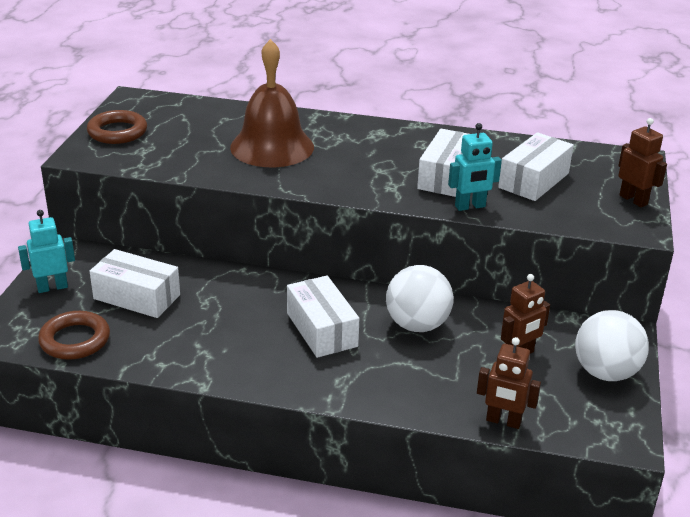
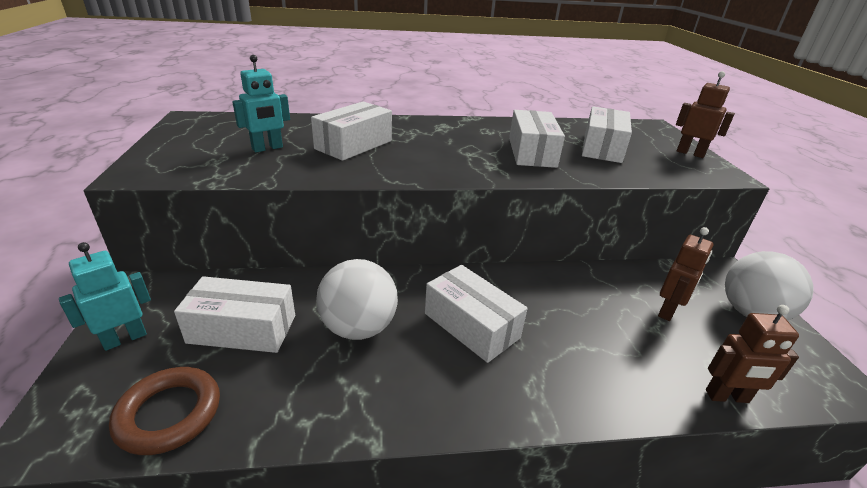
camera: 20 degrees left, 0 degrees up
brown ring [87,110,147,144] -> none
brown bell [230,39,314,167] -> white box [311,102,392,161]
white ball [386,265,453,332] -> white ball moved to [316,259,398,340]
turquoise robot [448,123,502,211] -> turquoise robot moved to [232,55,290,152]

